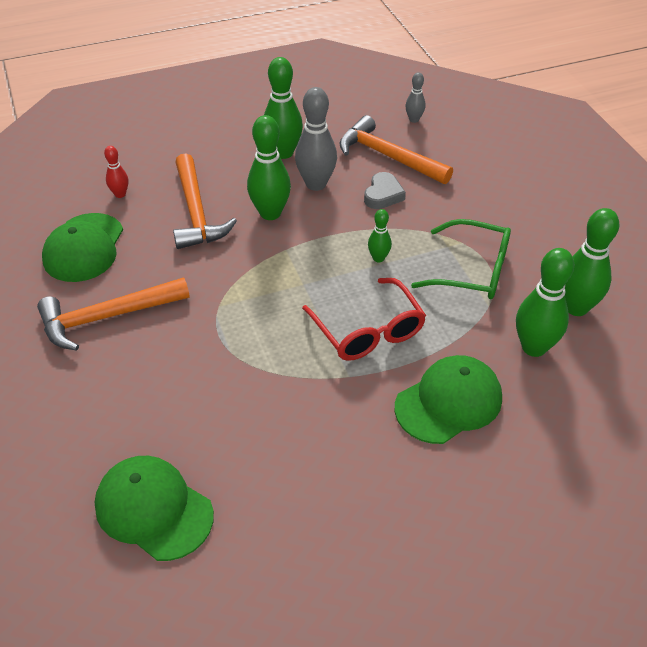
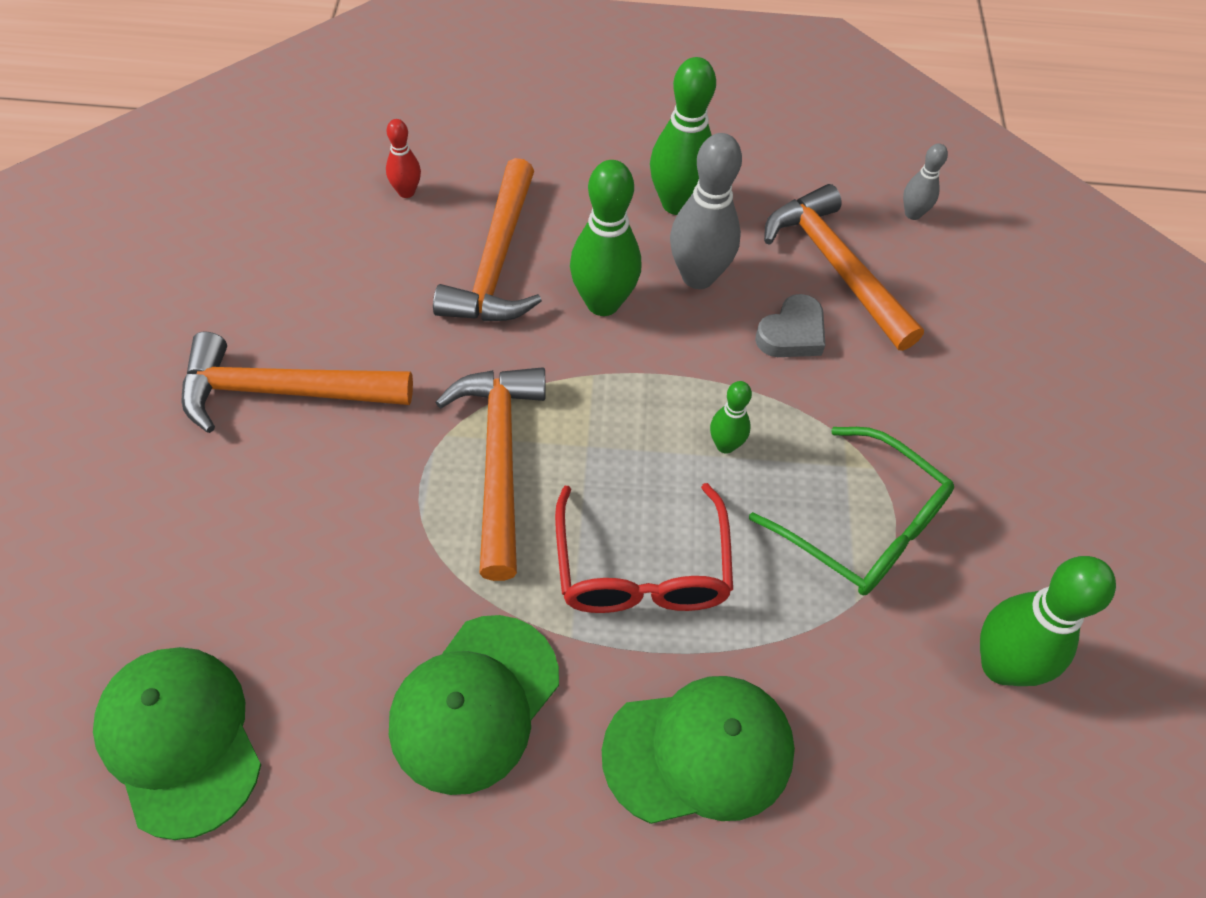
camera: 20 degrees right, 10 degrees up
green cap [42,213,123,282] -> green cap moved to [389,615,559,795]
green bowling pin [516,248,574,357] -> none
none -> orange hammer [435,367,546,581]

